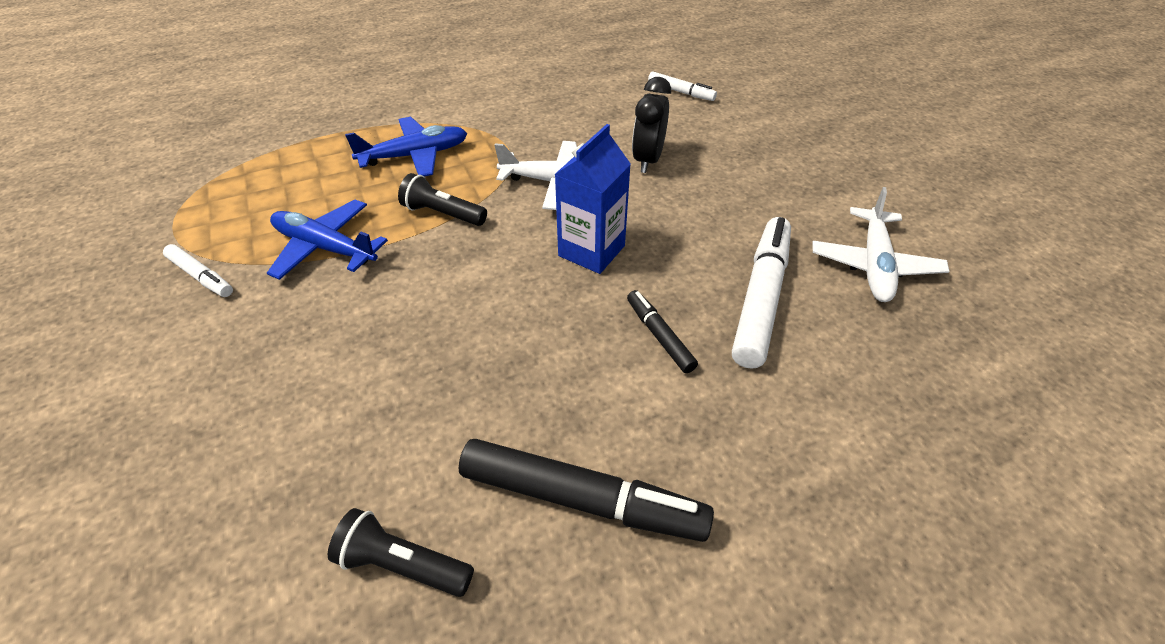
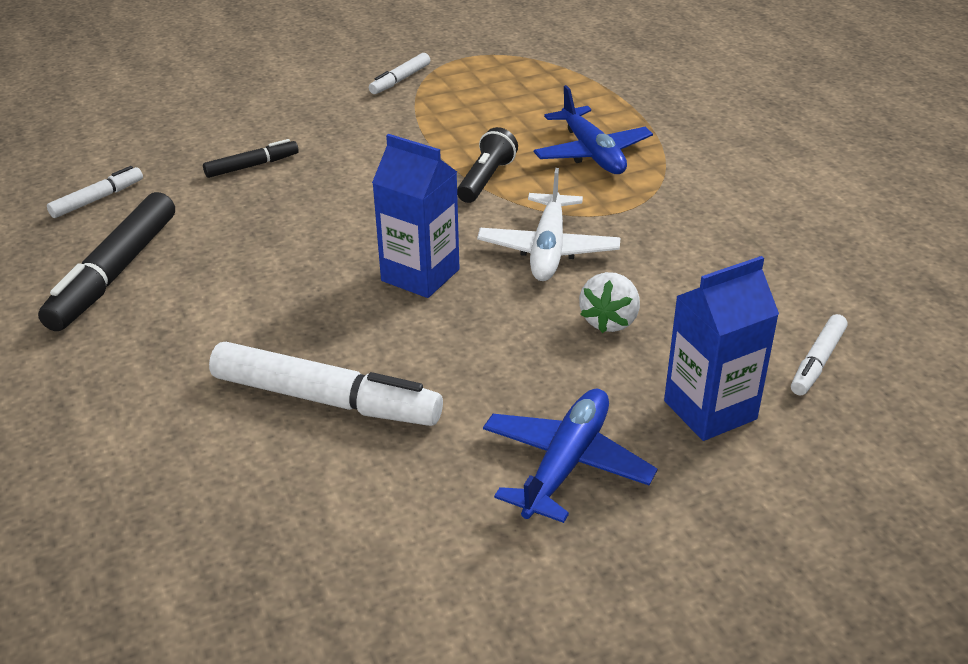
camera: 90 degrees right, 10 degrees down
blue plane [267,199,388,280] -> blue plane moved to [483,389,658,523]
black flashlight [328,508,474,597] -> white marker [47,166,143,218]
black marker [627,290,698,373] -> black marker moved to [203,139,299,178]
black clock [632,77,671,173] -> white strawberry [579,272,640,333]
white plane [813,187,949,302] -> none
none -> blue carton [664,256,779,441]

